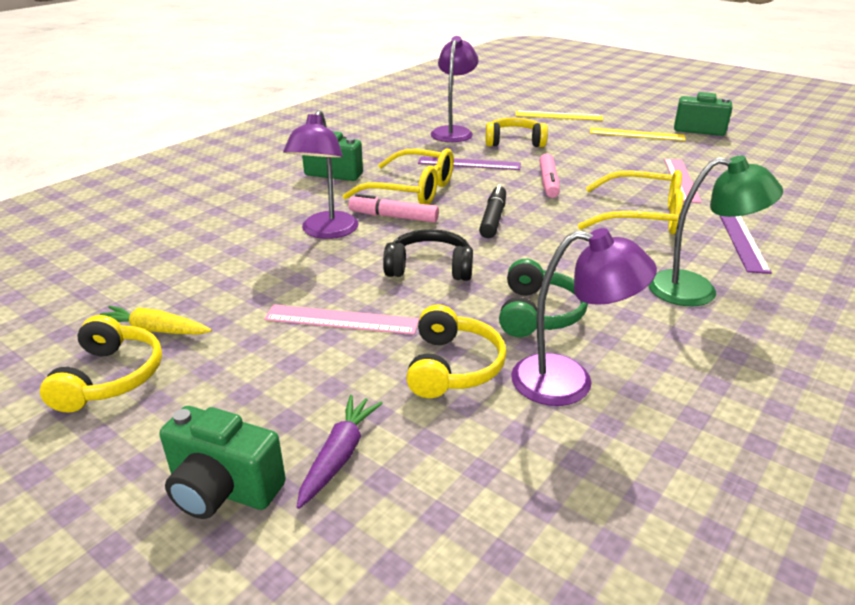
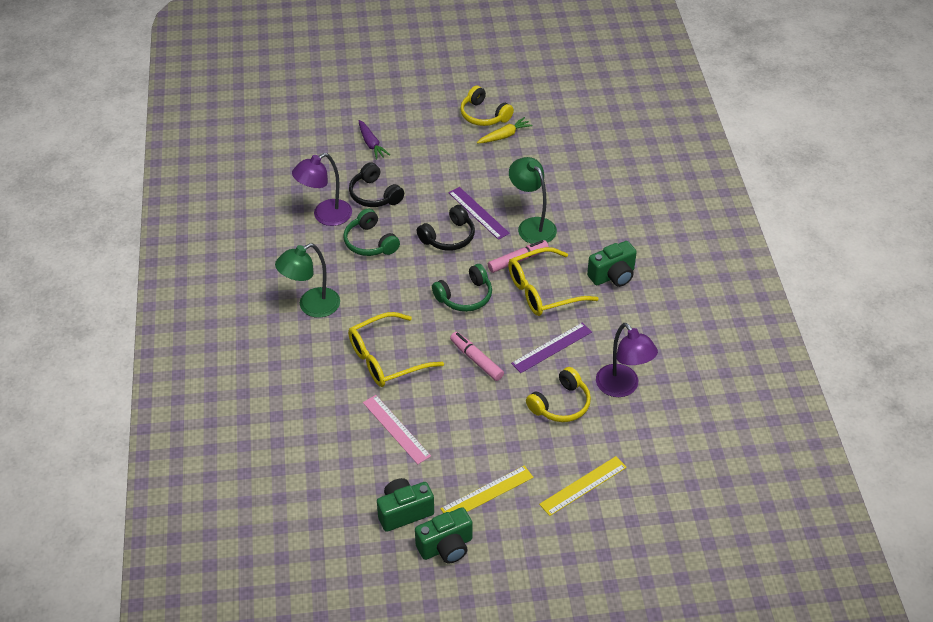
camera: 135 degrees right, 15 degrees up
green camera [160,406,286,519] -> green camera moved to [377,478,434,532]
pink ruler [264,305,419,335] -> none
purple lamp [283,110,359,239] -> green lamp [509,157,557,244]
yellow headphones [406,304,506,398] -> black headphones [349,162,404,207]
black marker [479,184,506,238] -> green headphones [432,264,492,312]
purple ruler [719,215,772,274] -> purple ruler moved to [448,187,510,240]

